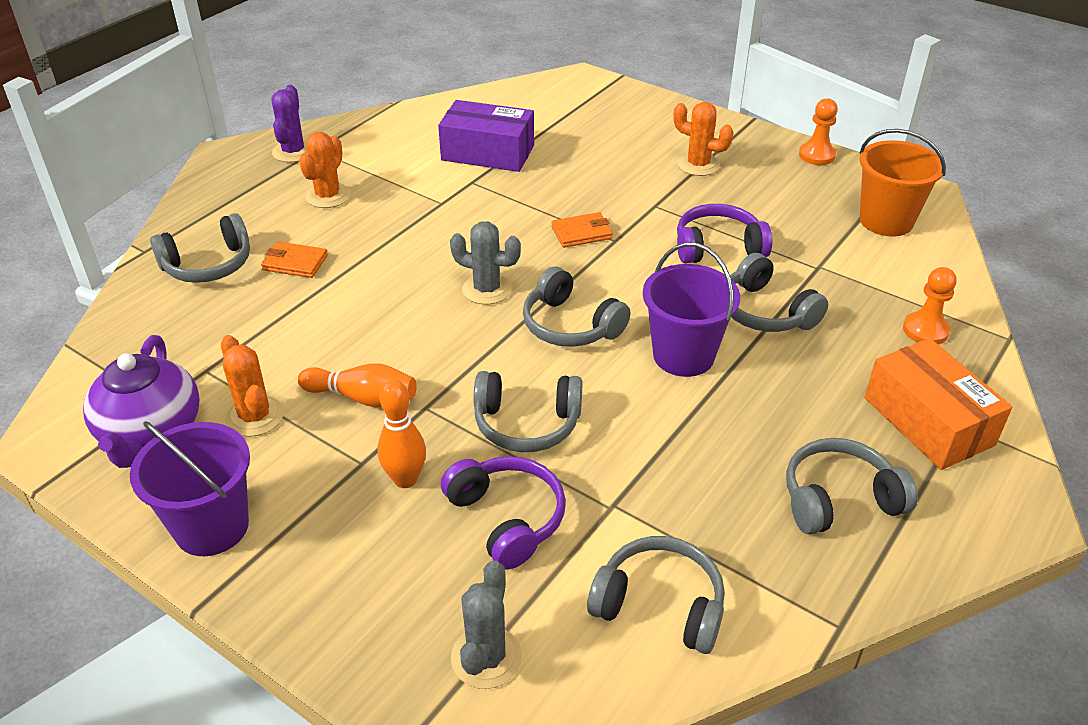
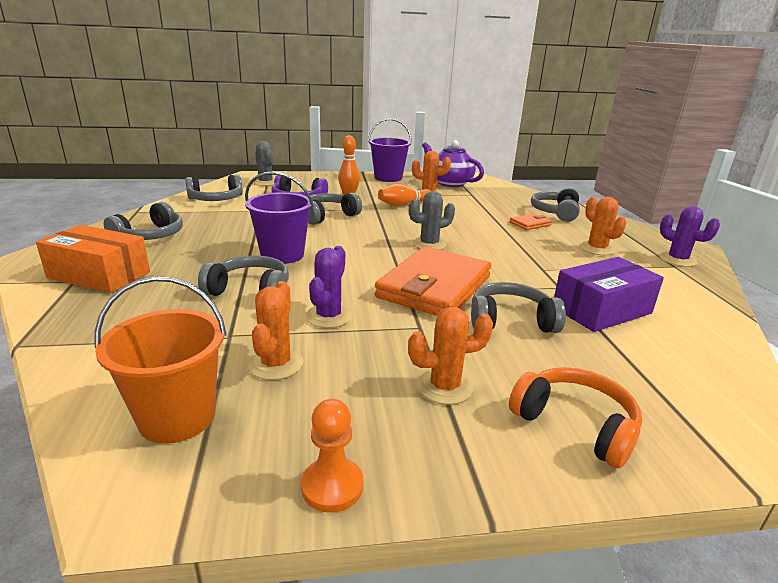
camera: 135 degrees right, 15 degrees down
grey headphones [523,266,630,347] -> grey headphones moved to [471,282,566,333]
orange wallet [551,212,613,248] -> orange wallet [375,247,491,316], size x2.36
purple headphones [677,204,772,264] -> purple cactus [306,246,352,328]
orange pawn [903,267,957,345] -> none
none -> orange cactus [248,281,303,380]
none -> orange headphones [509,367,642,469]

